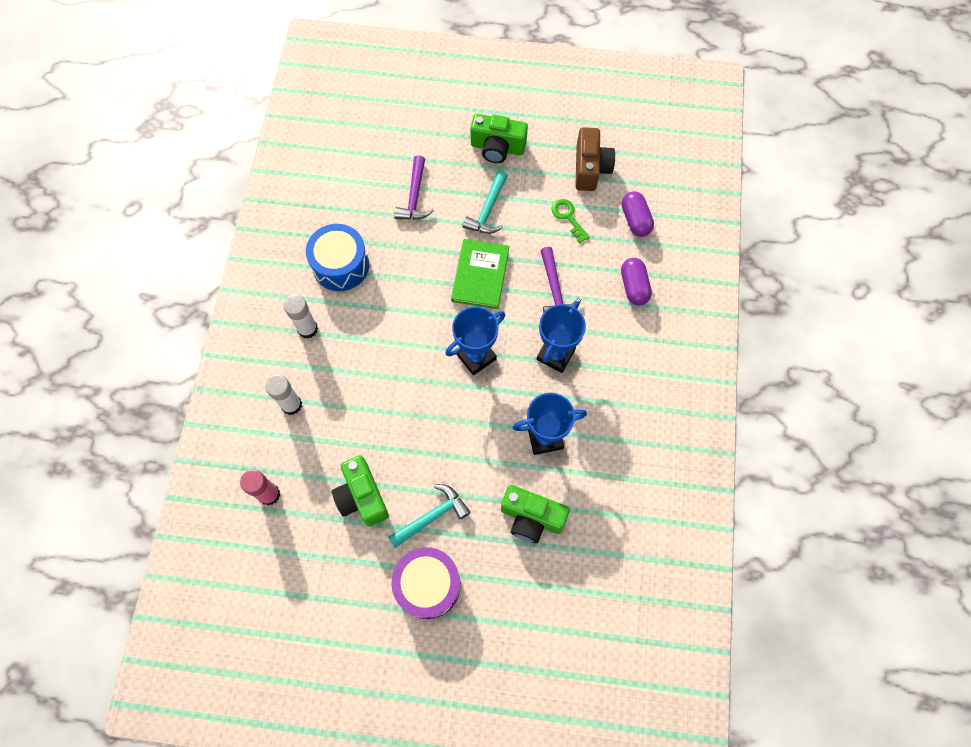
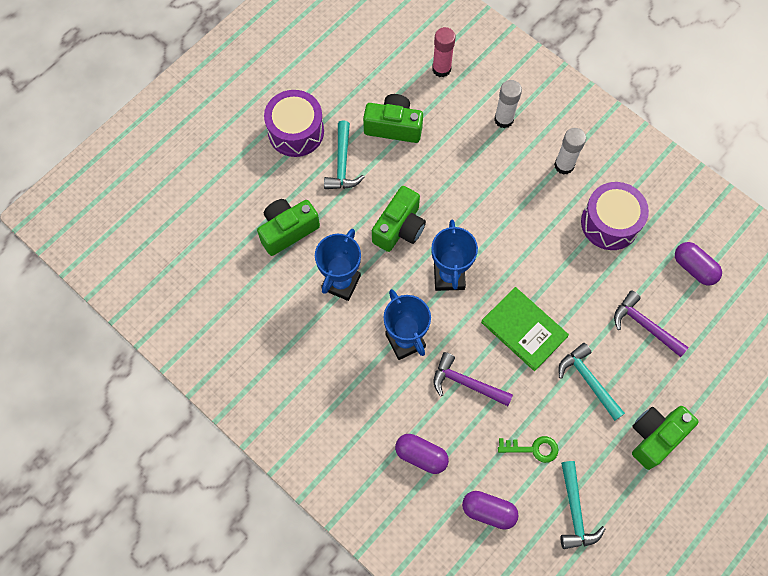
camera: 125 degrees right, 0 degrees up
blue drum [306,224,369,291] -> purple drum [581,182,649,250]
brown camera [576,127,615,191] -> turquoise hammer [561,461,605,549]
none -> green camera [372,186,426,252]
none -> purple capsule [675,242,722,285]

